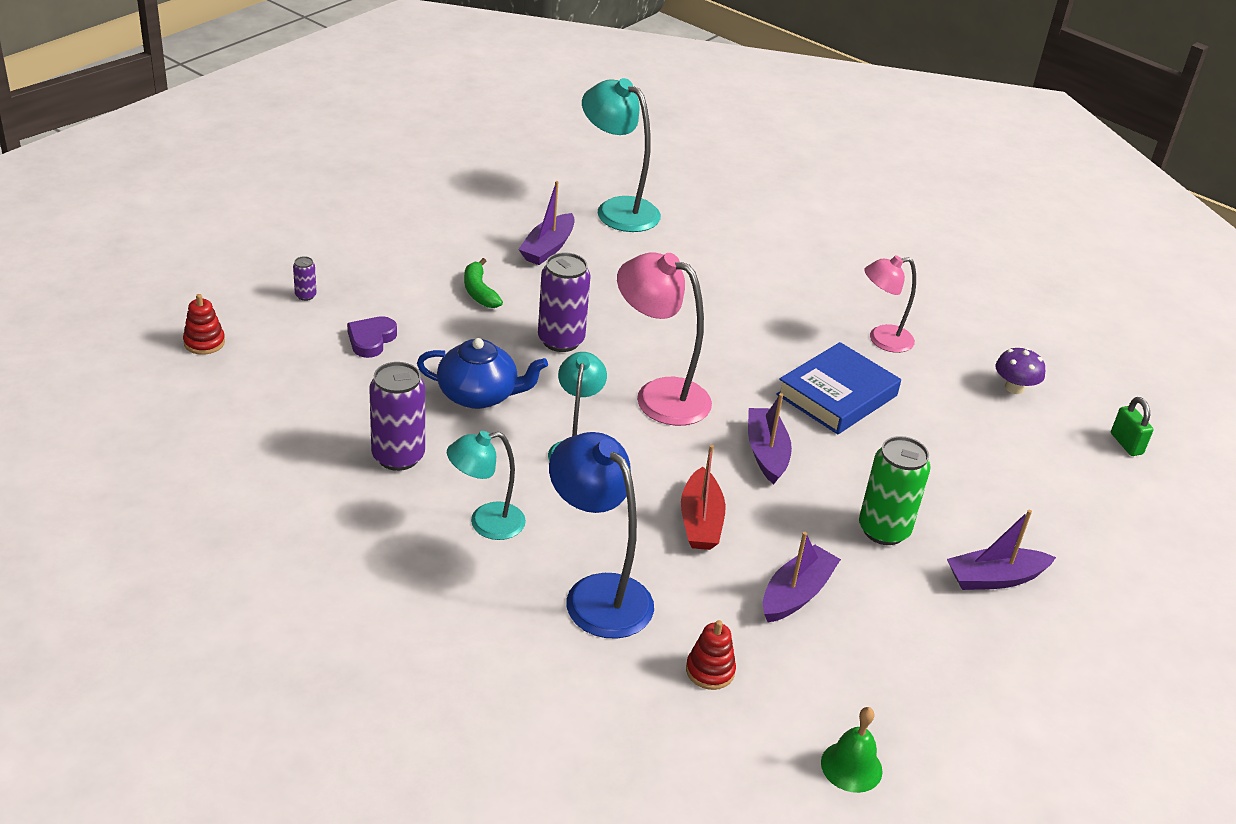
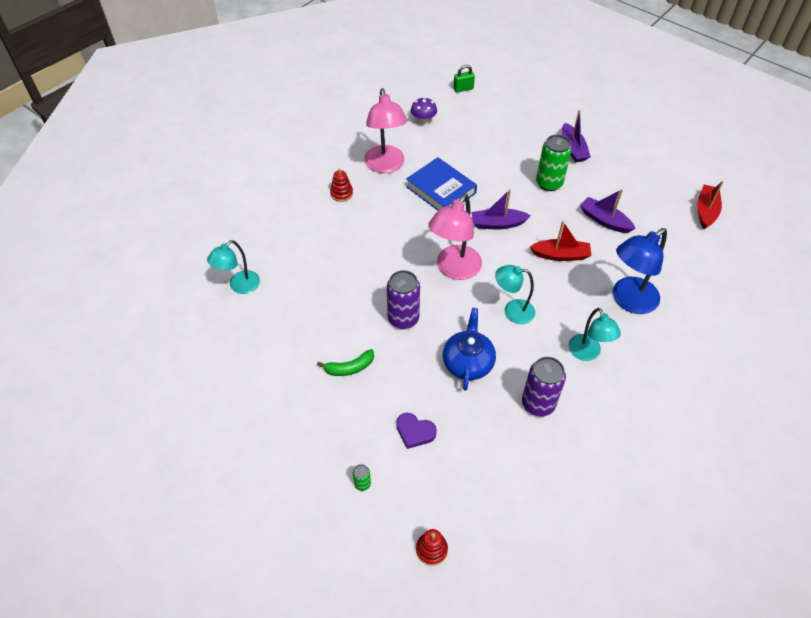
camera: 85 degrees left, 15 degrees up
purple can [293,256,317,301] -> green can [353,464,371,491]
purple boat [518,181,575,265] -> none
turquoise lamp [582,78,661,232] -> turquoise lamp [207,240,260,294], size x0.65
red stacking toy [686,620,736,690] -> red stacking toy moved to [330,169,353,202]
green bell [821,707,883,793] -> red boat [697,181,723,229]
pink lamp [864,255,916,353] -> pink lamp [364,88,407,173], size x1.54

